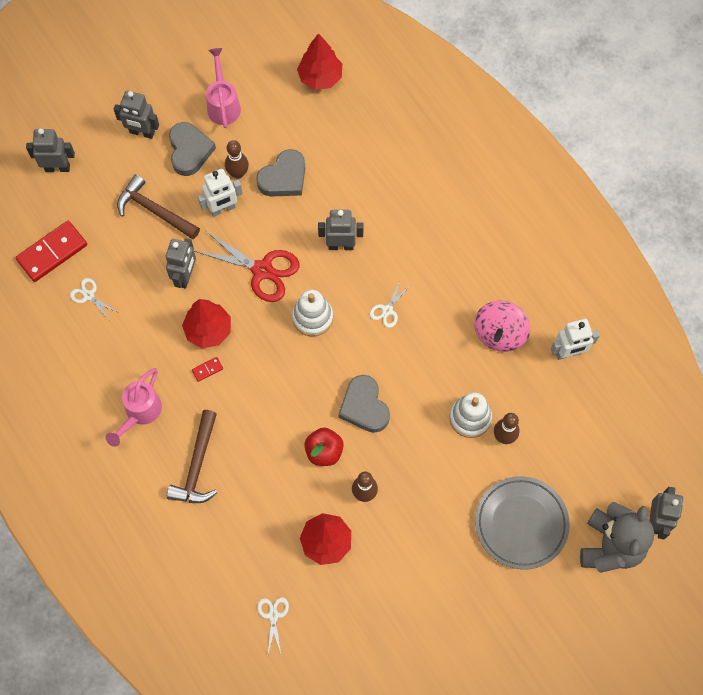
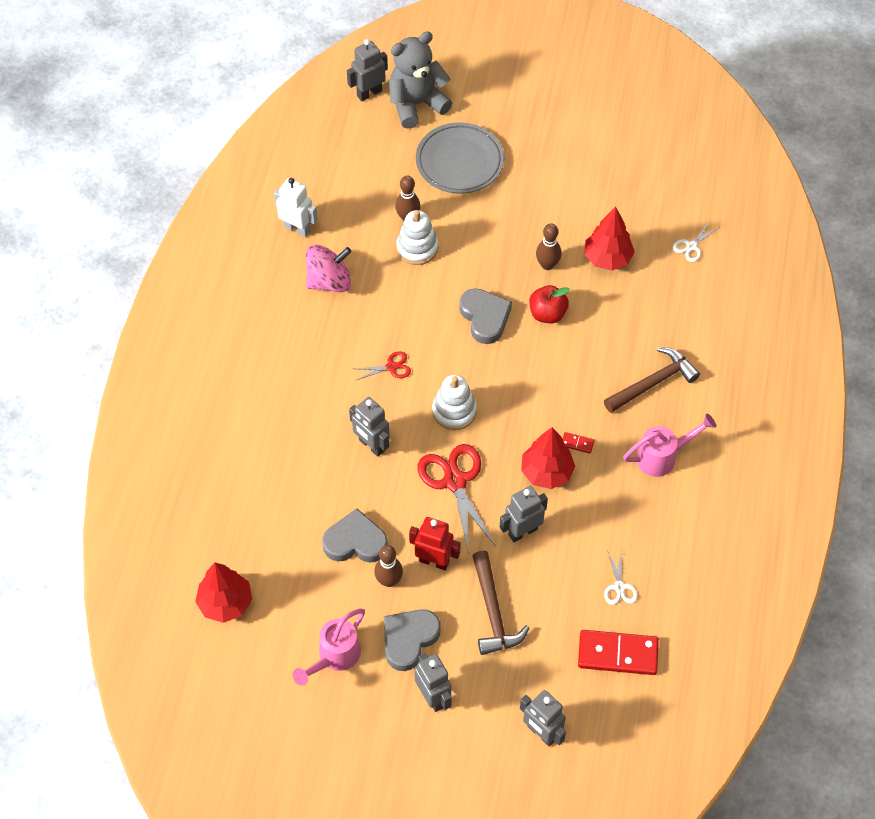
camera: 135 degrees left, 10 degrees down
white robot [198,169,243,217] -> red robot [409,517,461,570]
grey heart [338,375,390,433] -> grey heart turned 45 degrees counterclockwise [459,288,512,344]
white scissors [370,281,410,328] -> red scissors [354,351,411,381]

